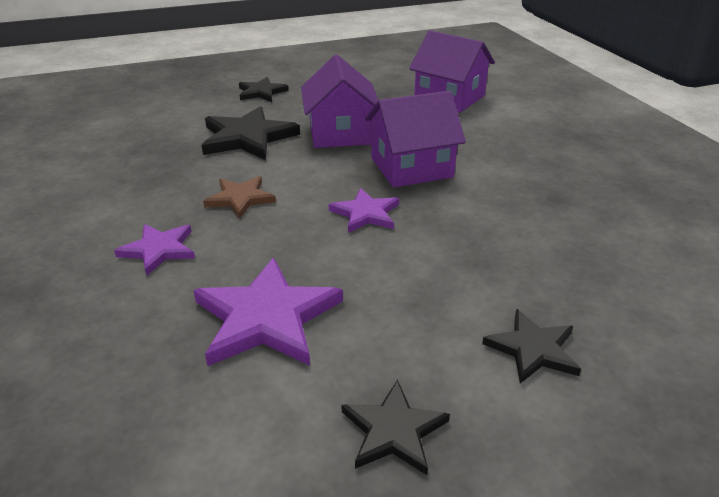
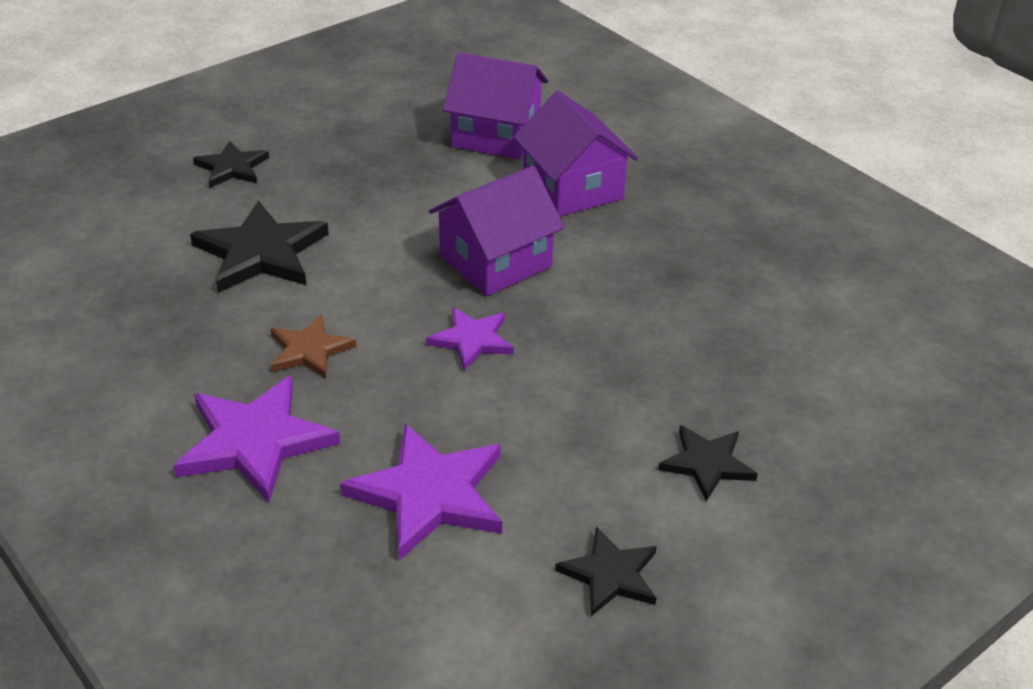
camera: 20 degrees left, 5 degrees up
purple star [114,224,195,276] -> purple star [174,375,340,503], size x1.68
purple house [301,55,378,148] -> purple house moved to [514,91,638,216]

